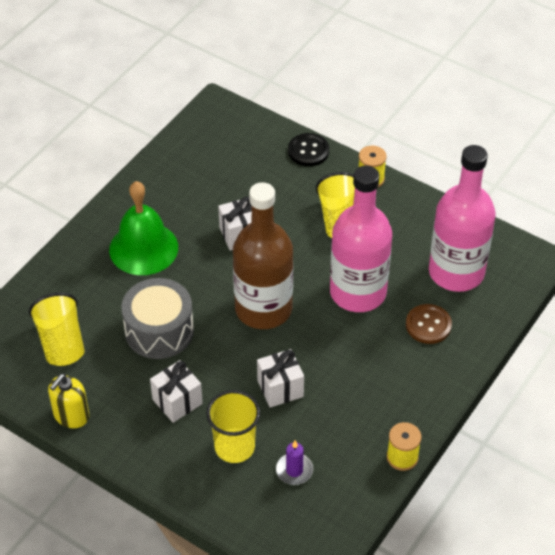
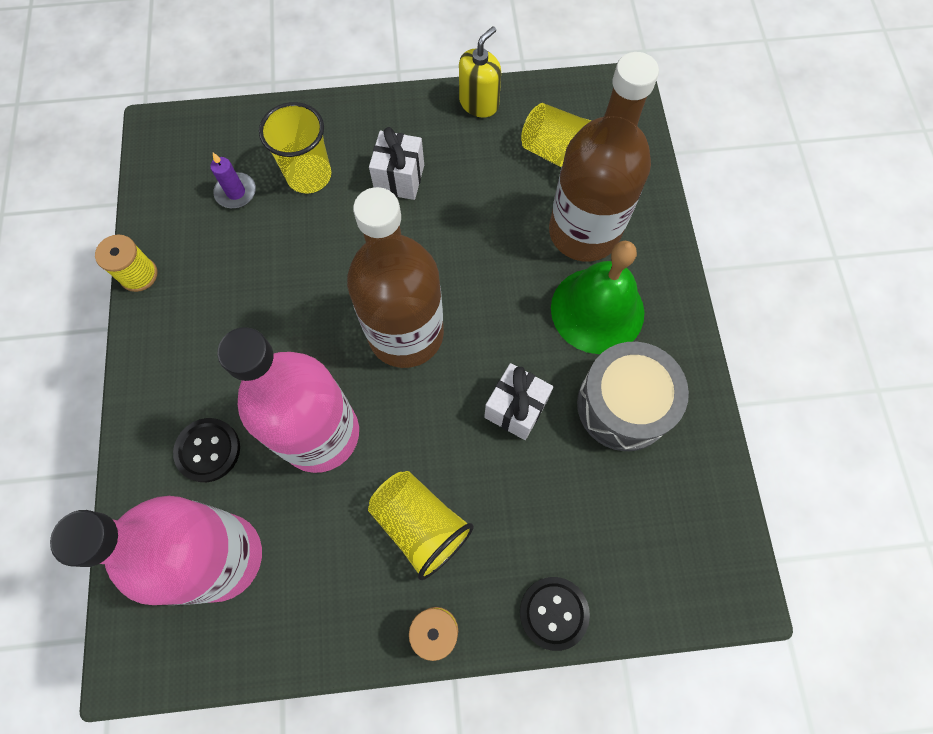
camera: 140 degrees right, 20 degrees up
yellow soap dispenser [48,374,89,428] -> yellow soap dispenser turned 45 degrees clockwise [459,26,501,117]
grey drum [121,278,194,359] -> grey drum moved to [577,342,689,451]
white gift [257,349,304,408] -> none
brown button [406,304,452,344] -> black button [173,418,240,482]
none -> brown bottle [549,52,659,262]

